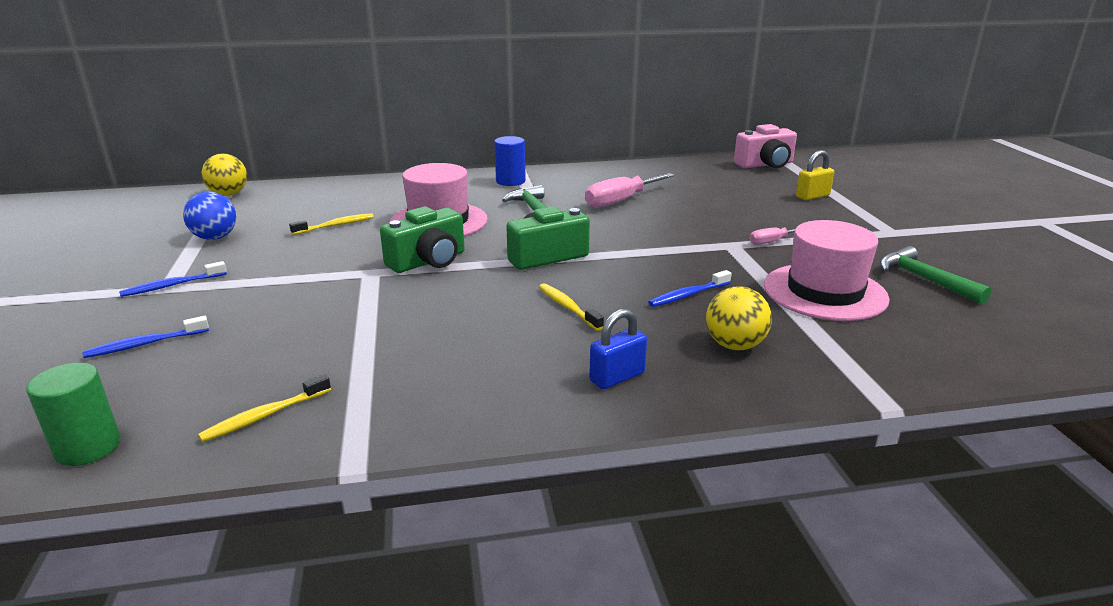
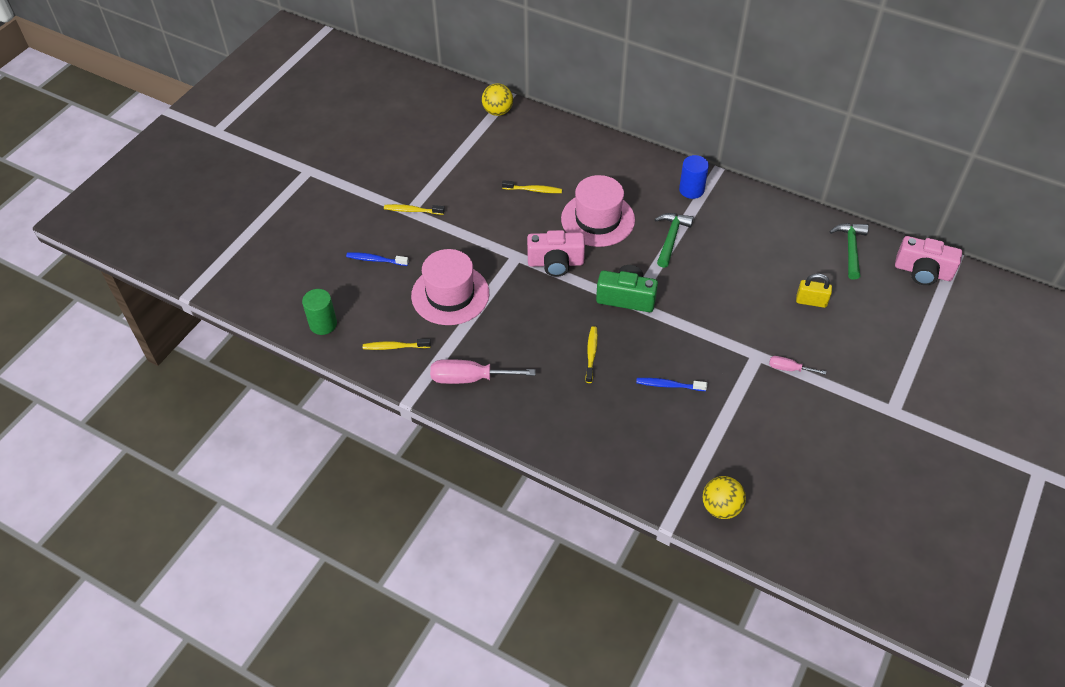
camera: 40 degrees right, 25 degrees up
blue toothbrush [119,261,227,297] -> yellow toothbrush [384,204,445,215]
blue ball [183,192,236,240] -> none
green camera [380,206,465,273] -> pink camera [527,230,585,277]
pink screwdriver [585,173,674,208] -> pink screwdriver moved to [430,359,535,384]
blue padlock [589,309,647,389] -> none
yellow ball [706,286,772,351] -> yellow ball moved to [703,476,746,519]
pink hat [764,220,890,321] -> pink hat moved to [411,249,489,325]
yellow padlock [796,150,834,200] -> yellow padlock moved to [796,273,832,308]
green hammer [880,246,992,304] -> green hammer moved to [830,223,869,280]

